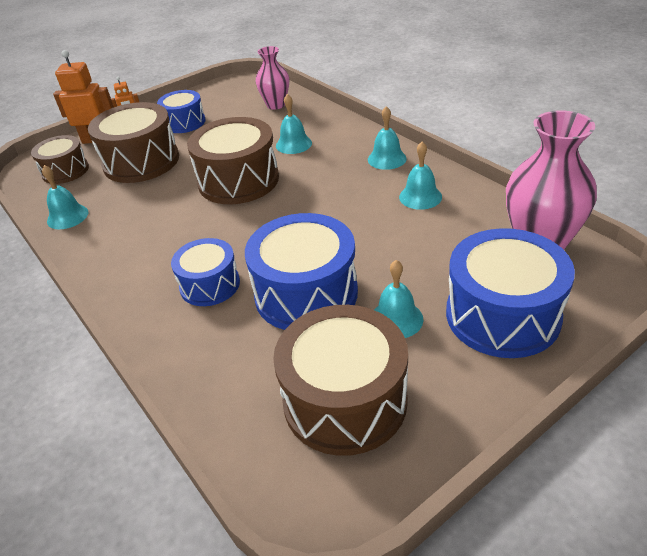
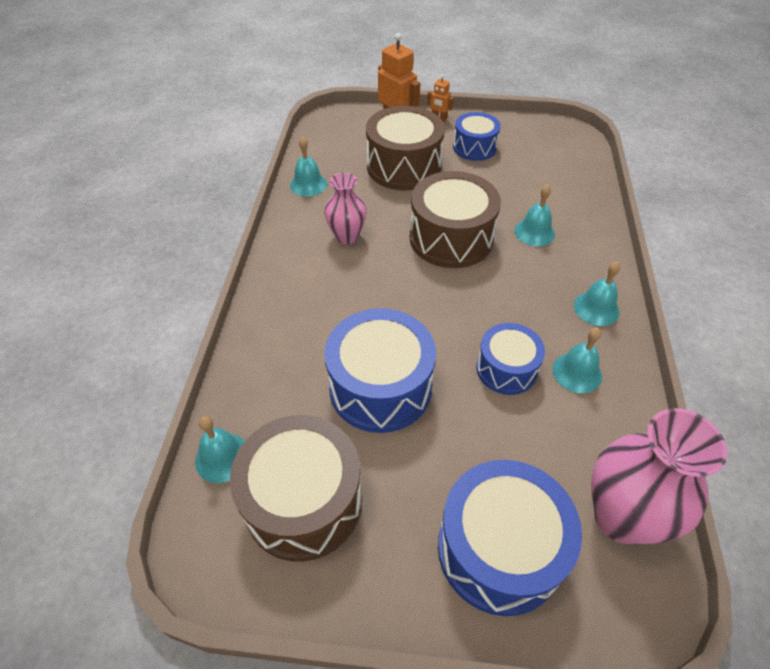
camera: 40 degrees right, 10 degrees up
brown drum [31,135,89,184] -> none
blue drum [171,238,240,306] -> blue drum moved to [476,323,545,395]
pink vase [256,46,289,110] -> pink vase moved to [324,173,367,244]
turquoise bell [374,260,423,338] -> turquoise bell moved to [195,416,245,483]

